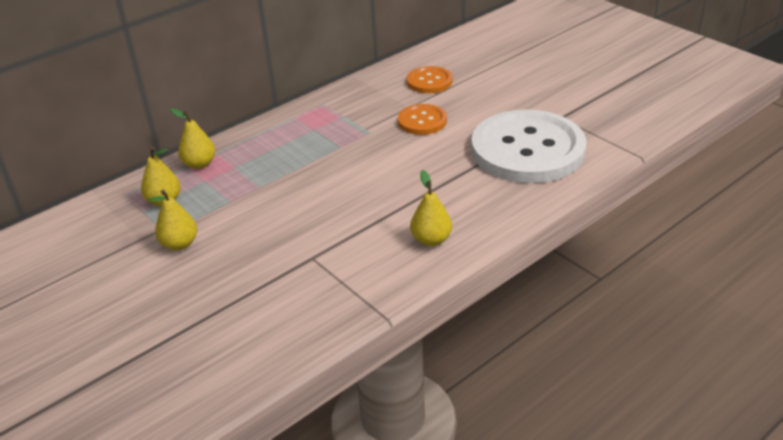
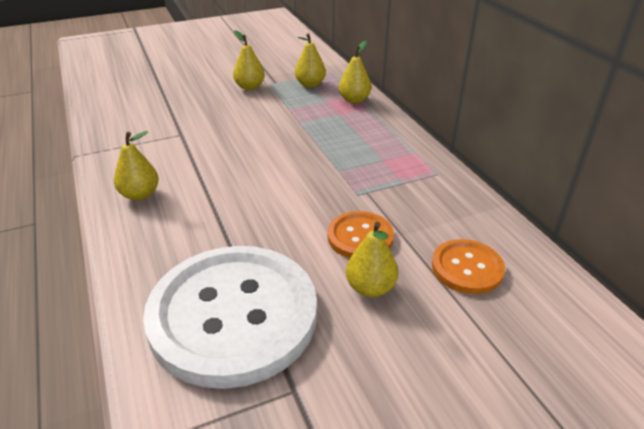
camera: 105 degrees right, 0 degrees up
none -> yellow pear [346,222,398,297]

